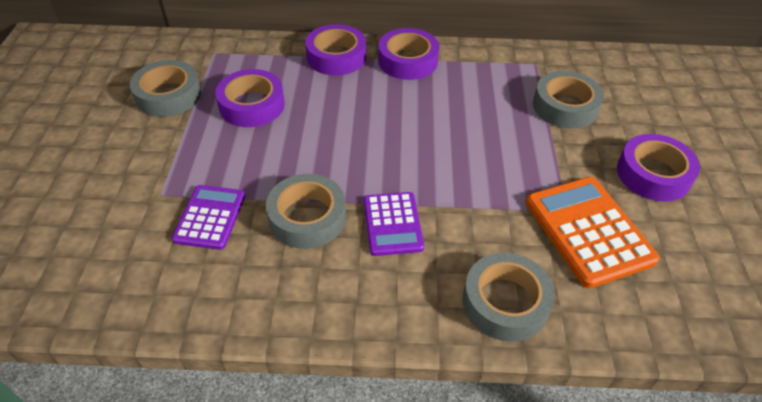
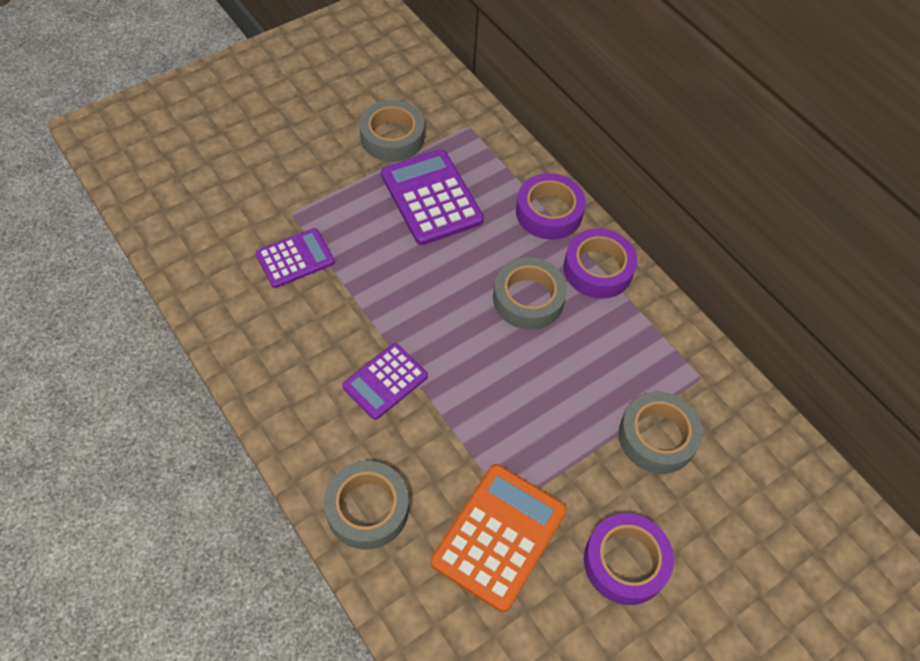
camera: 50 degrees right, 10 degrees up
purple tape [215,69,285,127] -> purple calculator [381,149,484,245]
grey tape [266,174,346,249] -> grey tape moved to [493,257,567,330]

